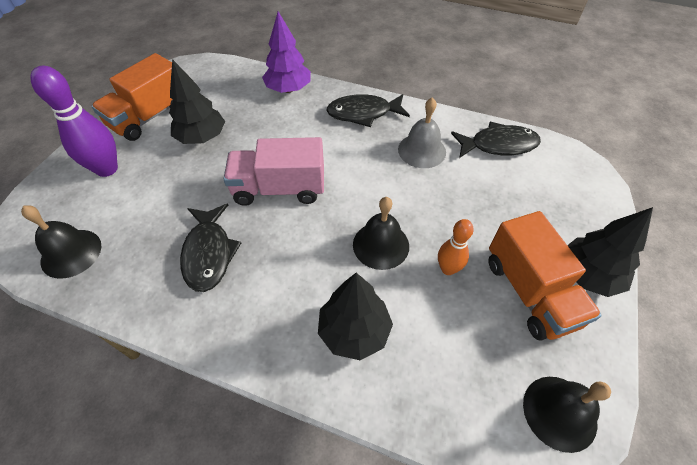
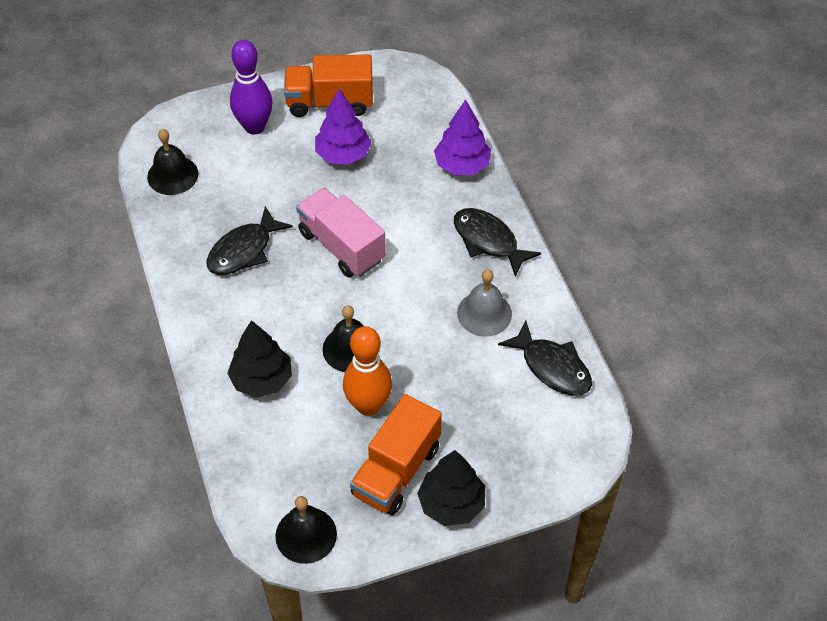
camera: 50 degrees right, 0 degrees up
black tree [169,59,225,144] -> purple tree [315,89,372,165]
orange bowling pin [438,219,474,275] -> orange bowling pin [343,326,392,416], size x1.70

